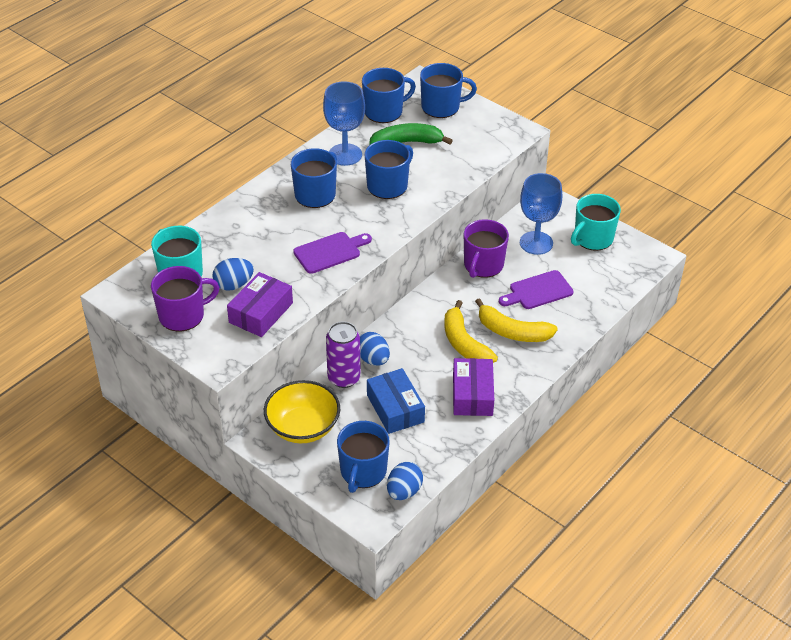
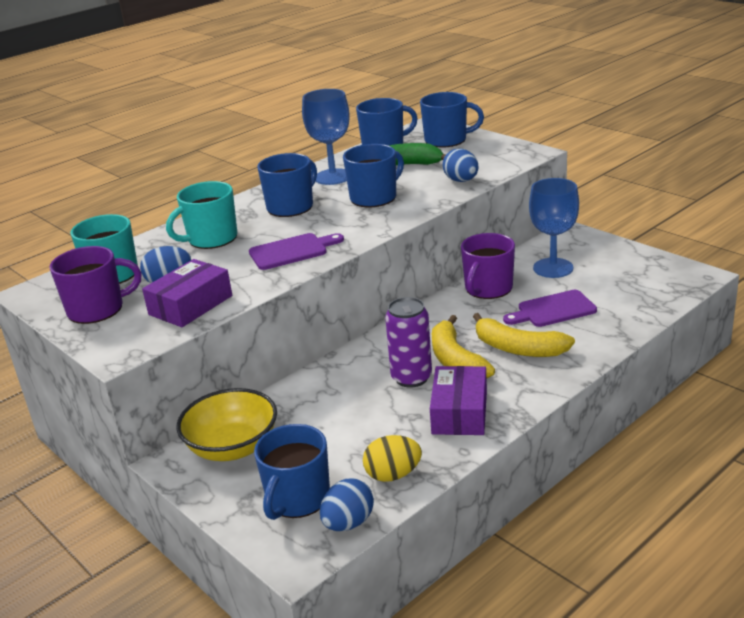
camera: 10 degrees right, 15 degrees down
purple can [326,322,361,388] -> purple can moved to [385,297,432,388]
blue egg [360,332,390,366] -> blue egg moved to [443,148,478,182]
blue box [367,368,425,434] -> none
turquoise mug [571,194,621,251] -> turquoise mug moved to [166,181,237,249]
none -> yellow egg [363,435,422,482]

